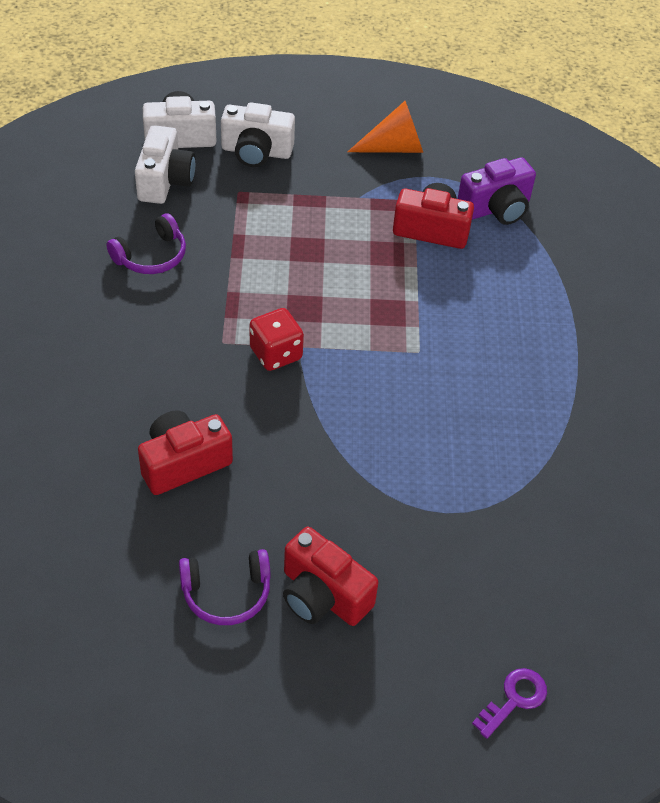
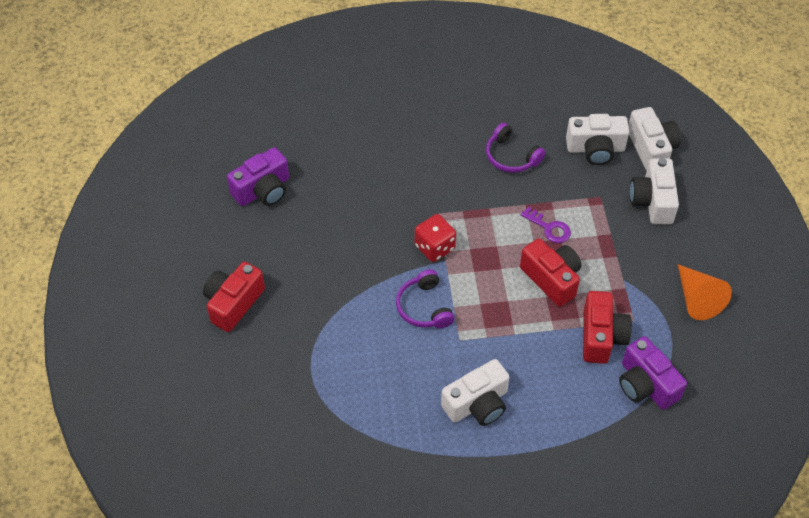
camera: 85 degrees right, 5 degrees up
red camera [138,410,233,495] -> red camera moved to [520,239,581,307]
purple headphones [179,549,271,625] -> purple headphones moved to [396,269,454,328]
purple key [472,668,547,739] -> purple key moved to [521,207,571,243]
none -> purple camera [227,147,289,206]
none -> white camera [441,359,509,426]

